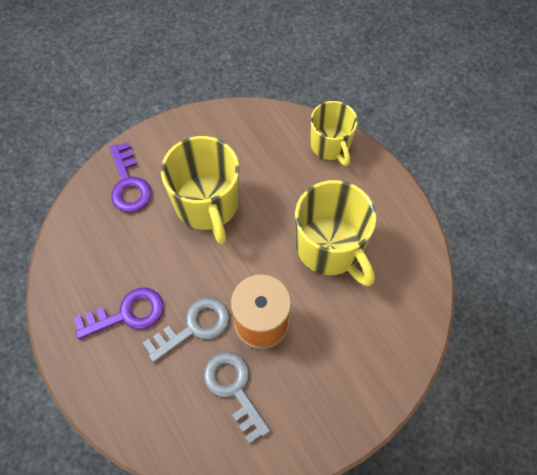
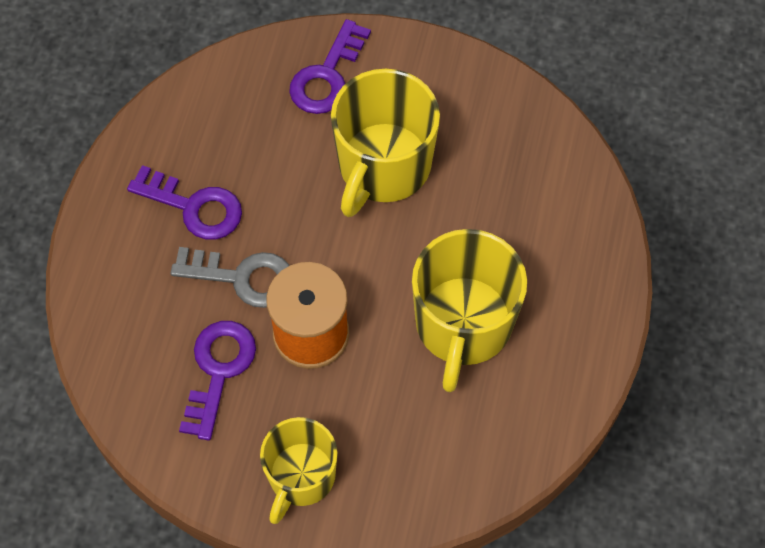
camera: 45 degrees right, 0 degrees up
grey key [203,352,271,444] -> purple key [179,321,256,440]
yellow mug [310,101,358,166] -> yellow mug moved to [260,417,338,524]

